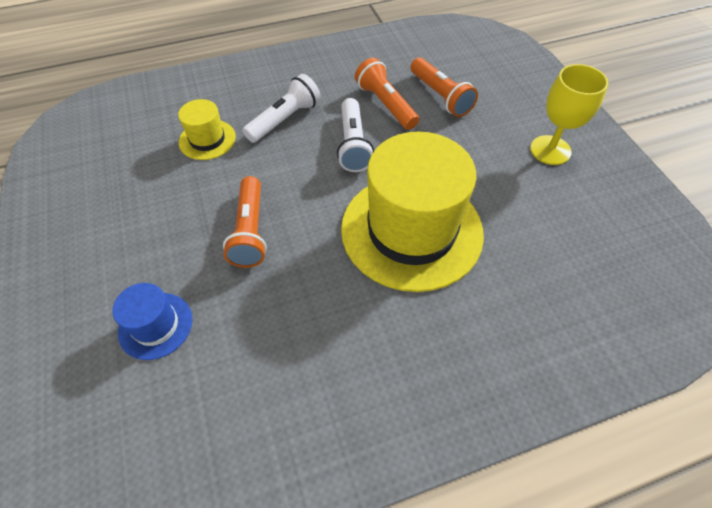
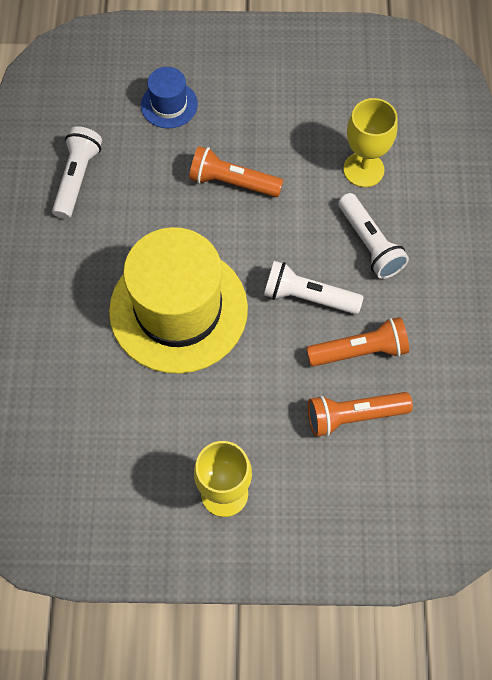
camera: 110 degrees right, 10 degrees up
yellow hat [178,99,236,160] -> yellow goblet [343,98,398,187]
none -> white flashlight [52,126,102,219]

